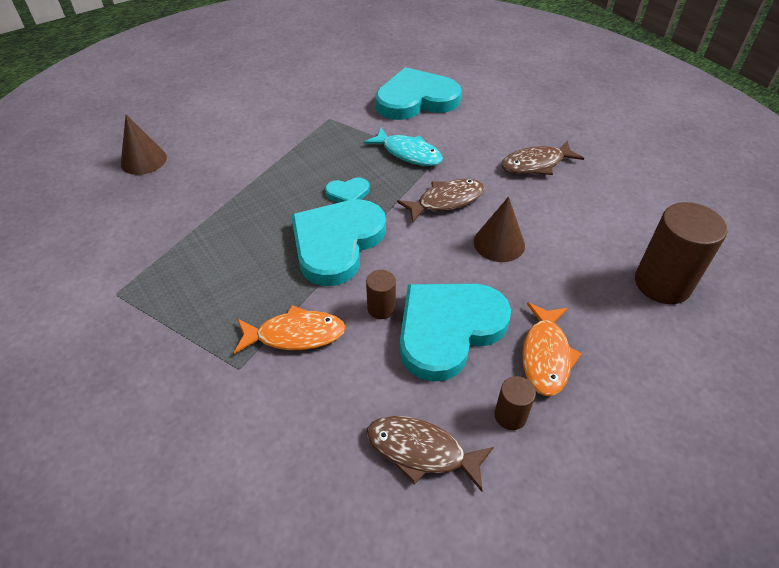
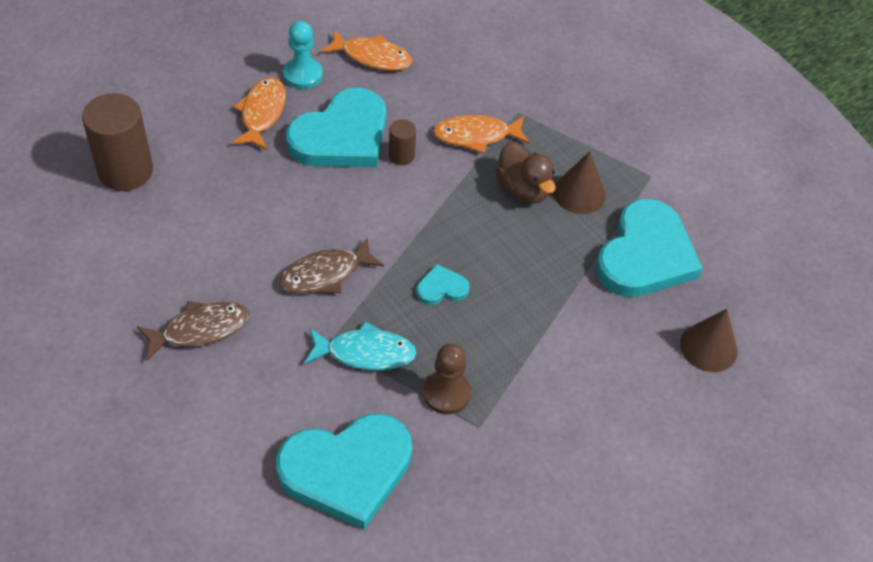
camera: 175 degrees right, 5 degrees up
turquoise heart [291,199,386,286] -> turquoise heart moved to [596,199,703,297]
turquoise fish [364,128,443,166] -> turquoise fish turned 150 degrees clockwise [304,321,417,370]
brown fish [367,416,494,491] -> orange fish [321,30,412,71]
brown cone [474,197,525,262] -> brown cone moved to [553,151,606,214]
brown cylinder [494,376,536,430] -> turquoise pawn [283,21,323,89]
none -> brown pawn [423,343,471,415]
none -> brown duck [495,142,556,204]

